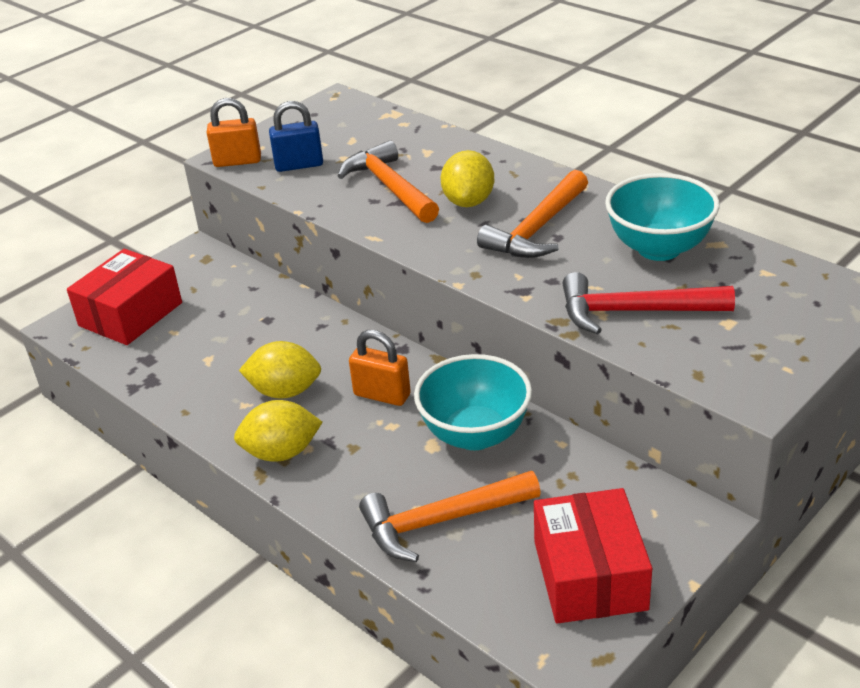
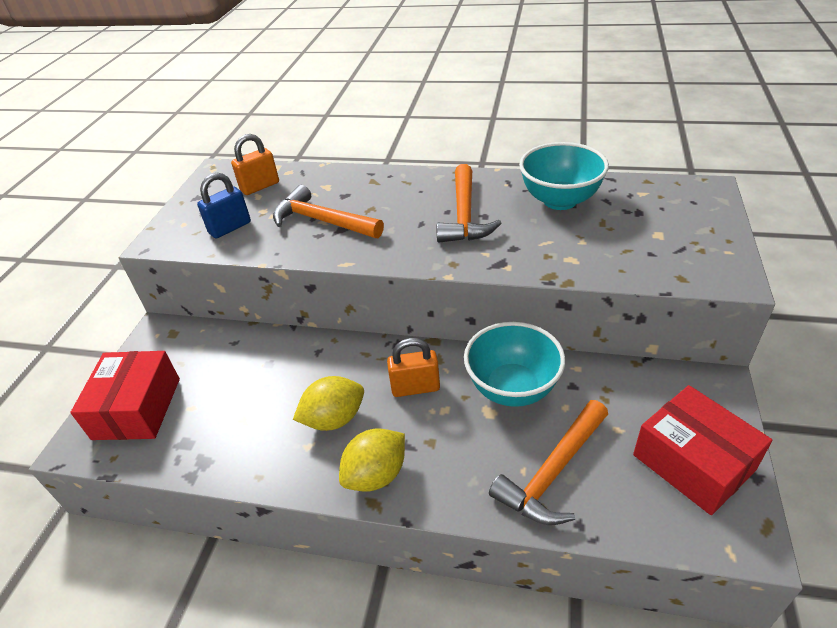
camera: 30 degrees left, 5 degrees up
orange padlock [207,98,261,167] -> orange padlock moved to [231,134,279,195]
yellow lemon [441,150,494,207] -> none
red hammer [562,272,735,334] -> none

